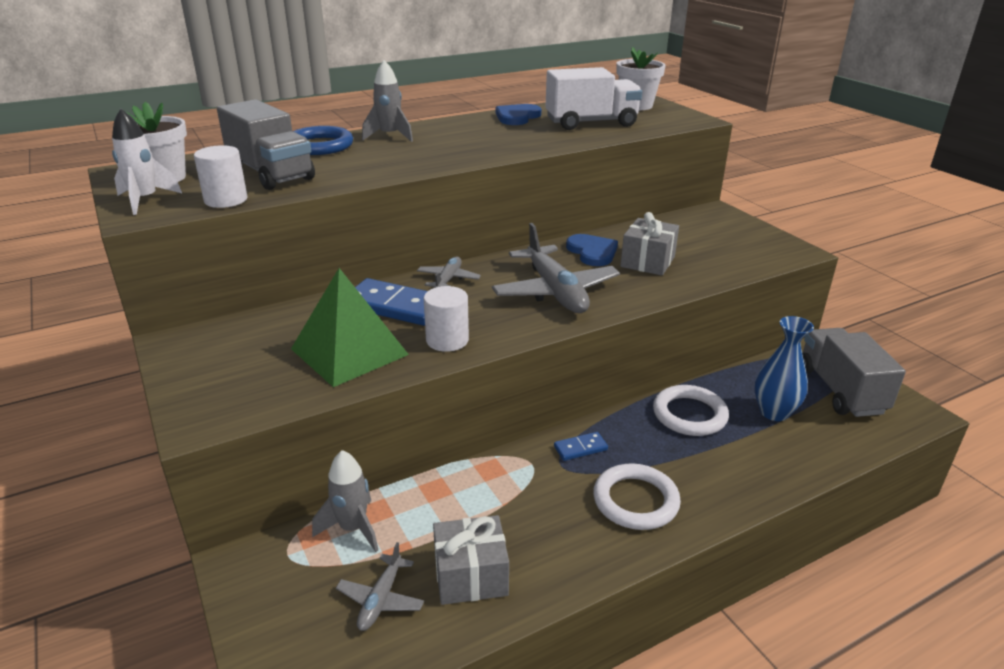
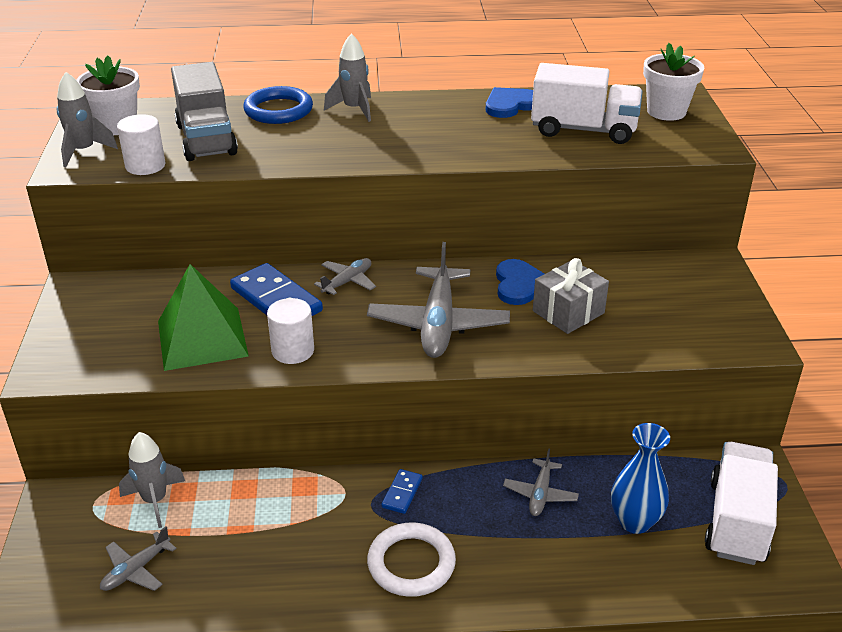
camera: 25 degrees right, 5 degrees up
white rocket [112,109,182,215] -> grey rocket [57,72,118,167]
grey gift [433,515,509,605] -> none
blue domino [554,432,608,461] -> blue domino turned 75 degrees counterclockwise [381,469,423,514]
white ring [653,385,729,436] -> grey plane [503,448,579,516]
grey truck [802,328,906,417] -> white truck [705,442,778,565]

